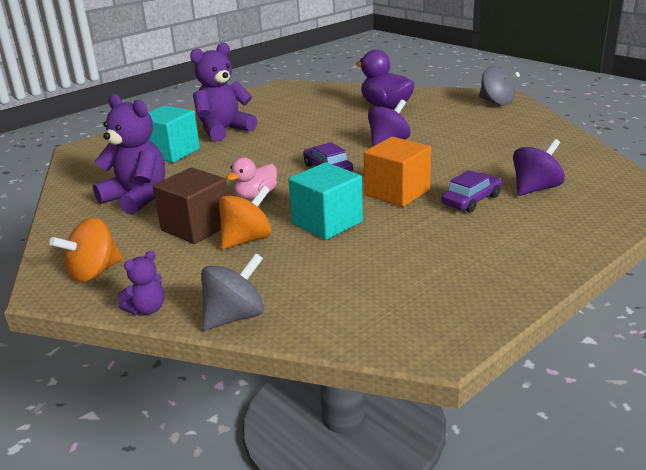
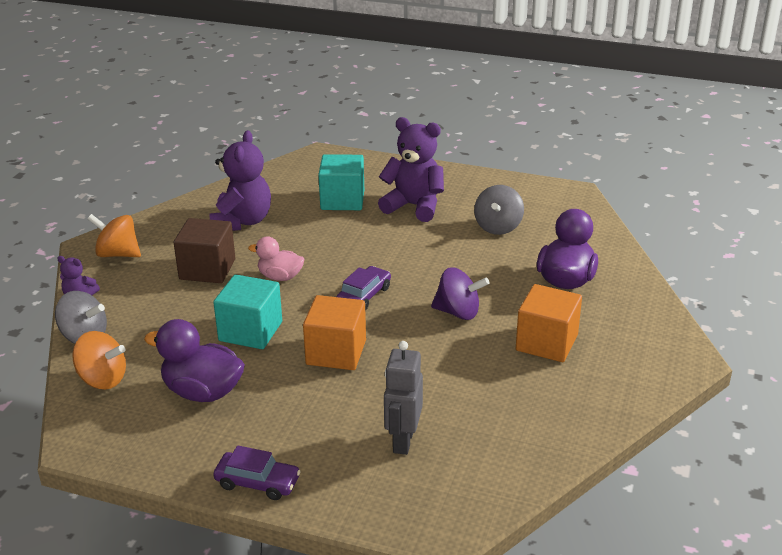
camera: 60 degrees right, 5 degrees up
orange spinning top [219,185,272,249] -> orange spinning top moved to [72,331,126,389]
purple car [441,170,502,212] -> purple car moved to [213,445,301,500]
grey spinning top [479,66,520,106] -> grey spinning top moved to [474,185,524,235]
purple spinning top [513,139,565,196] -> grey robot [384,341,423,455]
none -> purple duck [144,319,245,402]
none -> orange cube [516,284,582,362]

